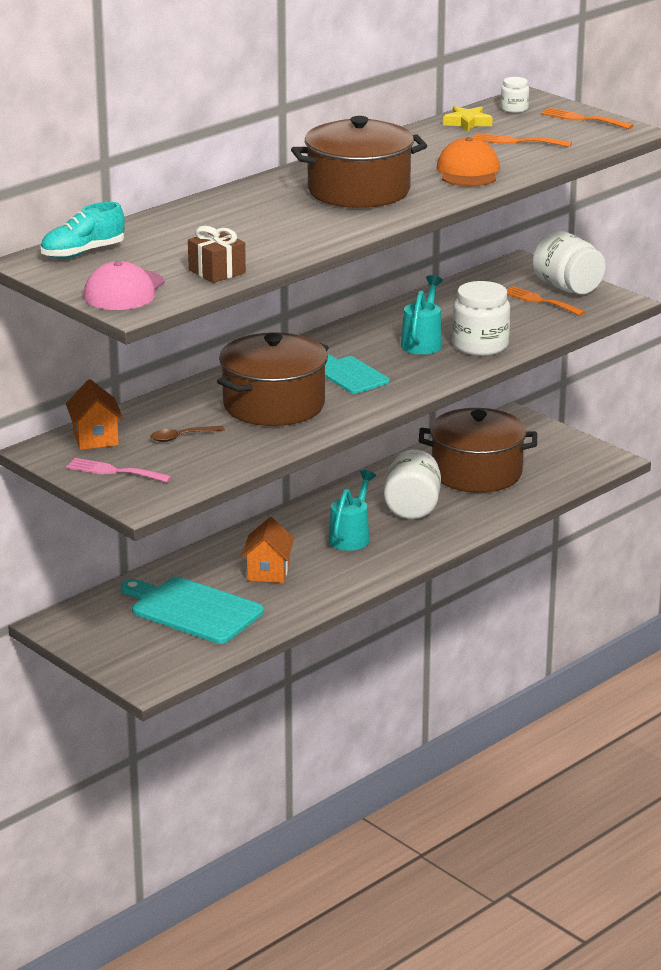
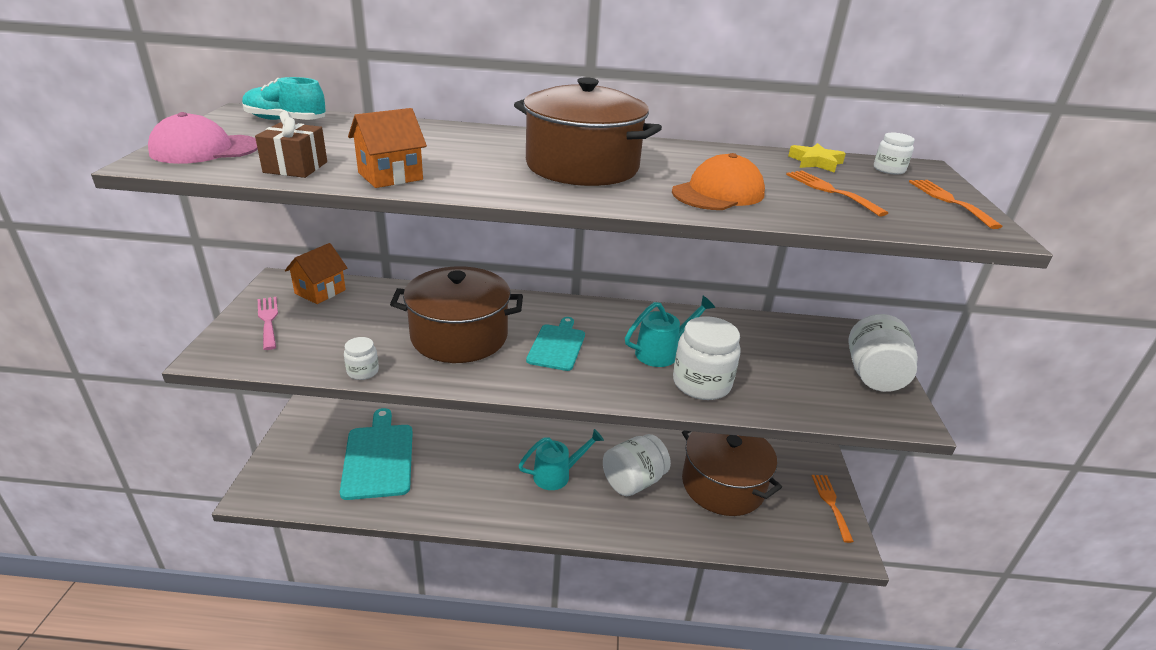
camera: 45 degrees right, 5 degrees up
brown spoon [151,426,225,442] -> none
orange house [241,517,294,583] -> orange house moved to [348,108,427,188]
orange fork [506,286,585,316] -> orange fork moved to [812,475,854,543]
none -> white jar [344,337,379,380]

